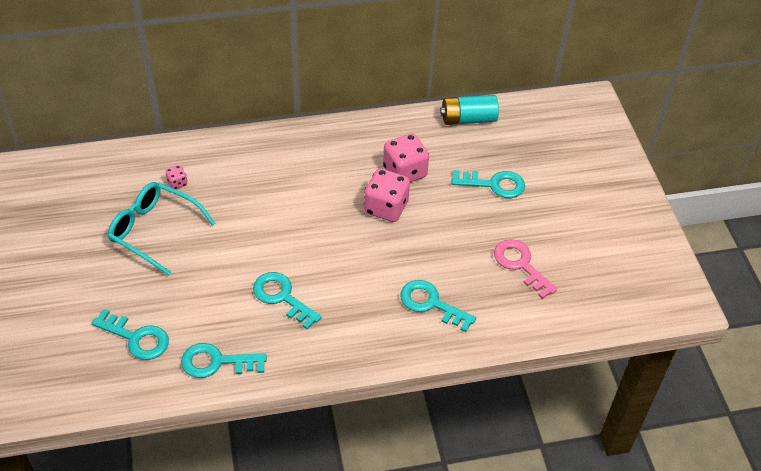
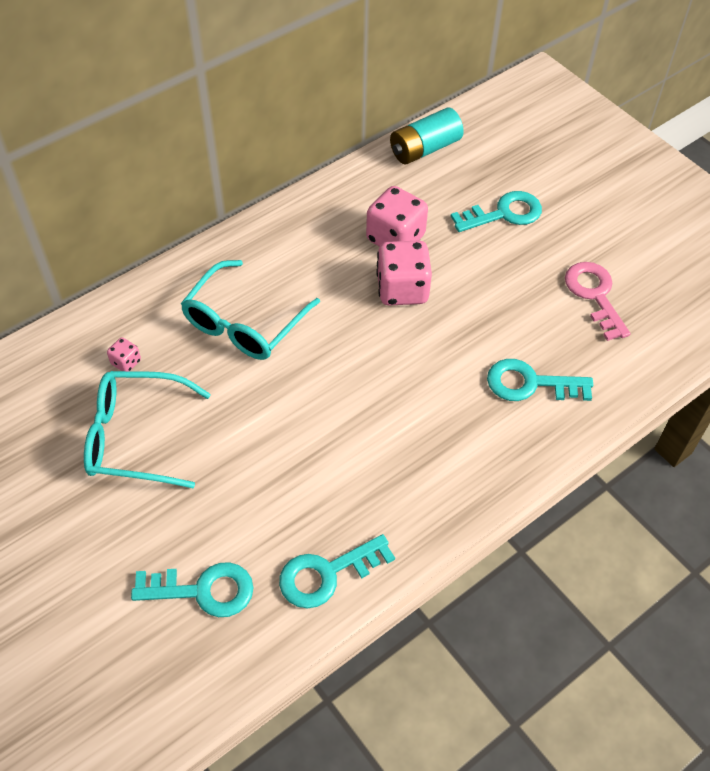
camera: 25 degrees left, 5 degrees up
turquoise key [253,272,322,330] -> none
pink key [494,239,558,299] -> pink key turned 45 degrees clockwise [565,262,630,341]
none -> turquoise glasses [181,260,320,360]

